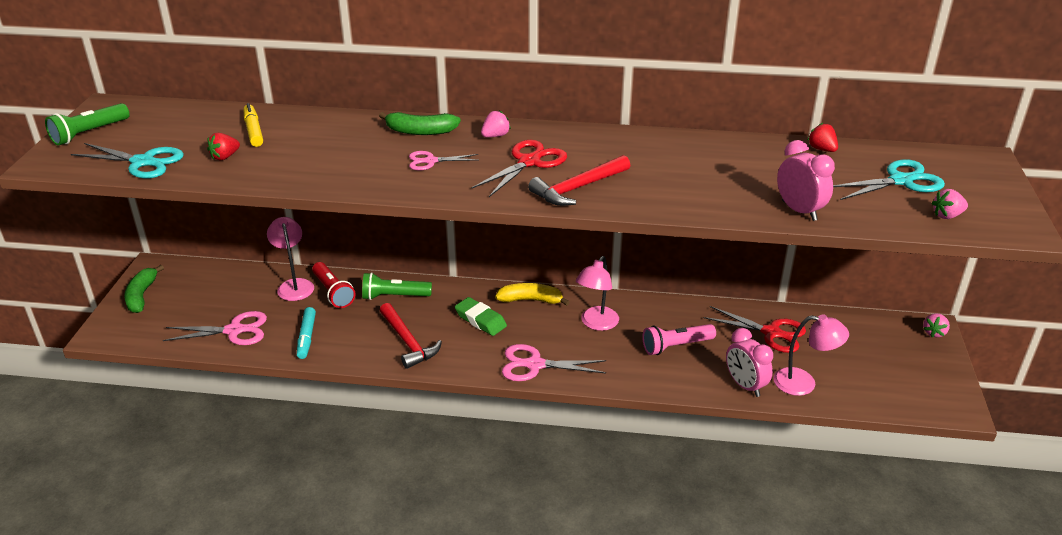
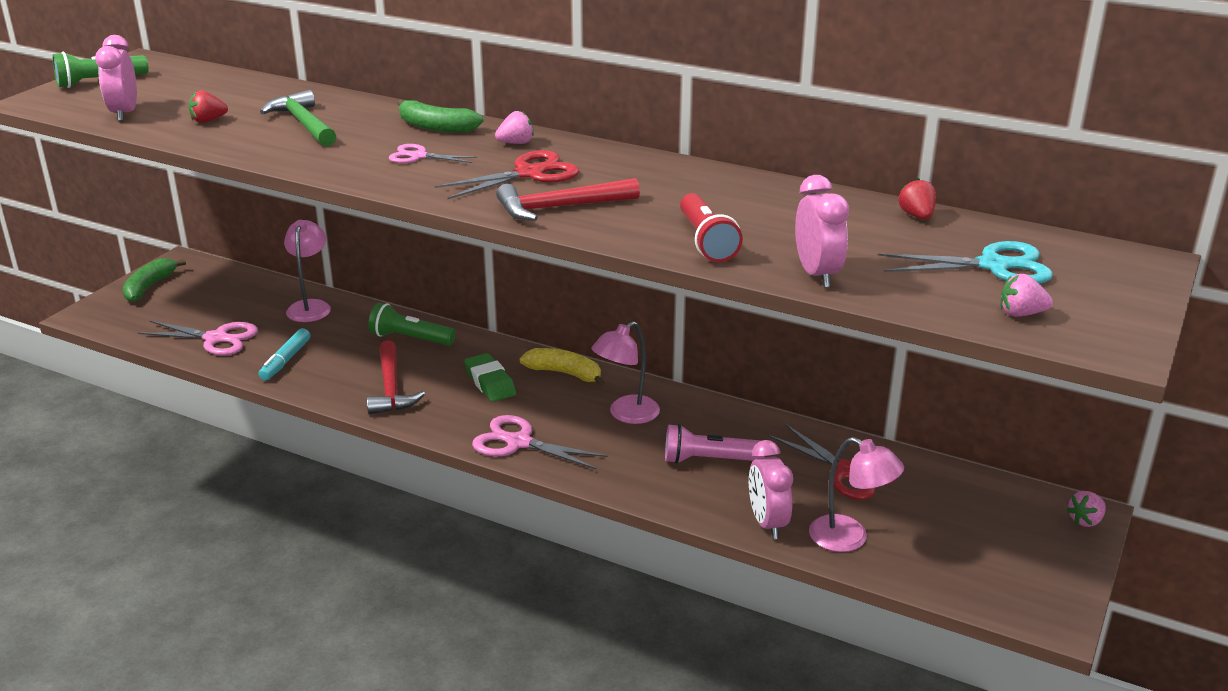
camera: 20 degrees right, 5 degrees down
turquoise scissors [71,143,184,179] -> pink clock [95,35,137,122]
yellow marker [244,103,263,147] -> none
red flashlight [312,262,355,308] -> red flashlight moved to [680,193,743,262]
none -> green hammer [260,90,336,146]

